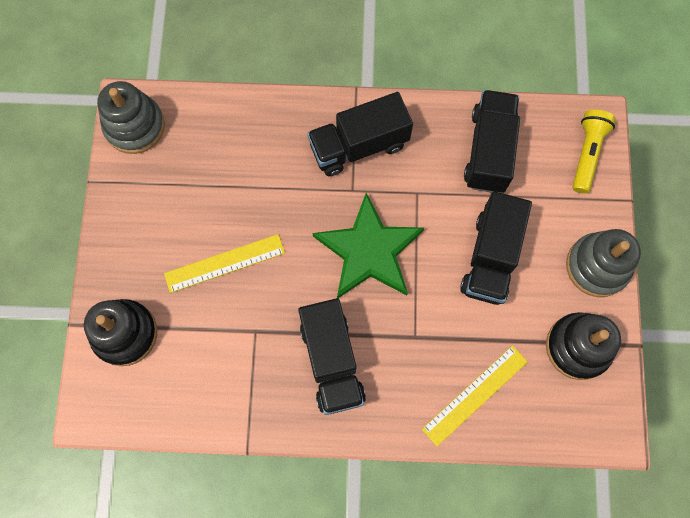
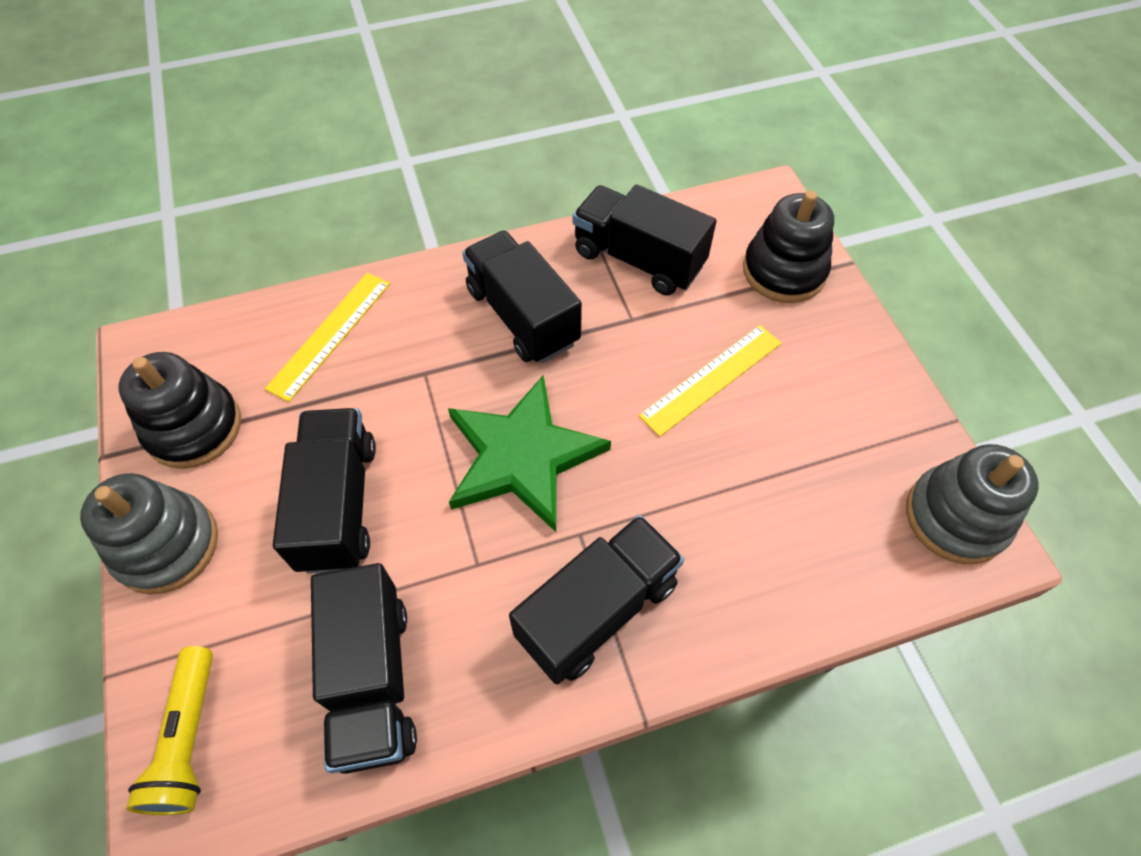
camera: 160 degrees right, 15 degrees down
none -> black truck [573,185,717,295]

